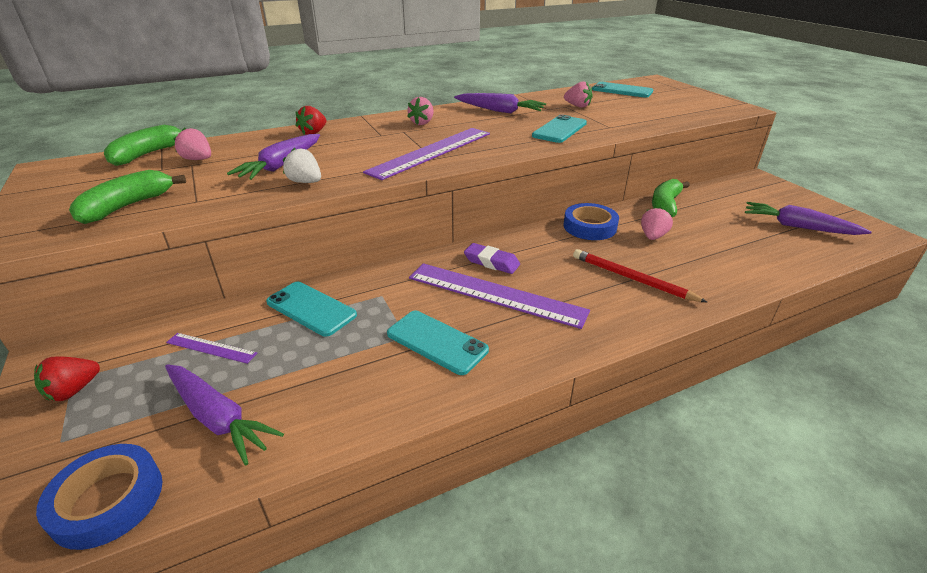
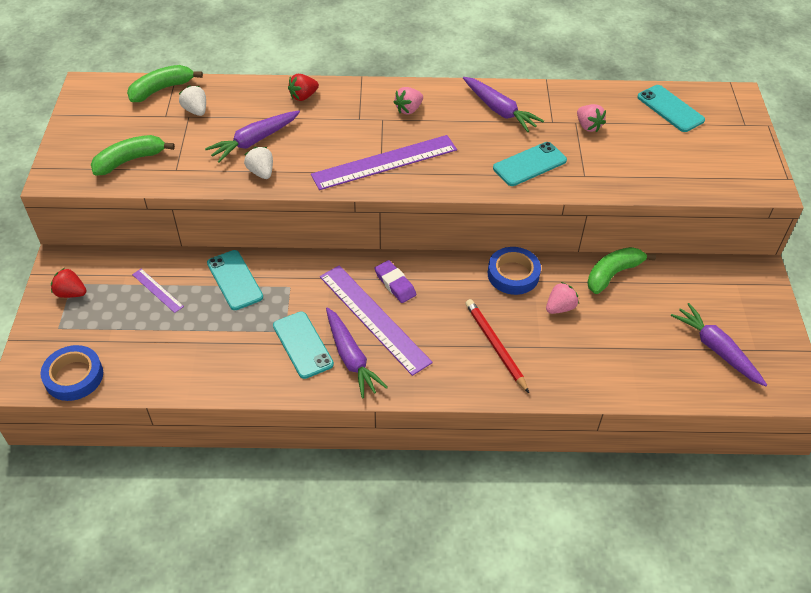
camera: 25 degrees right, 15 degrees up
red strawberry [34,356,100,401] -> red strawberry turned 45 degrees clockwise [51,268,87,298]
purple carrot [165,364,284,465] -> purple carrot moved to [326,307,388,399]
pink strawberry [173,127,211,160] -> white strawberry [179,86,206,116]

